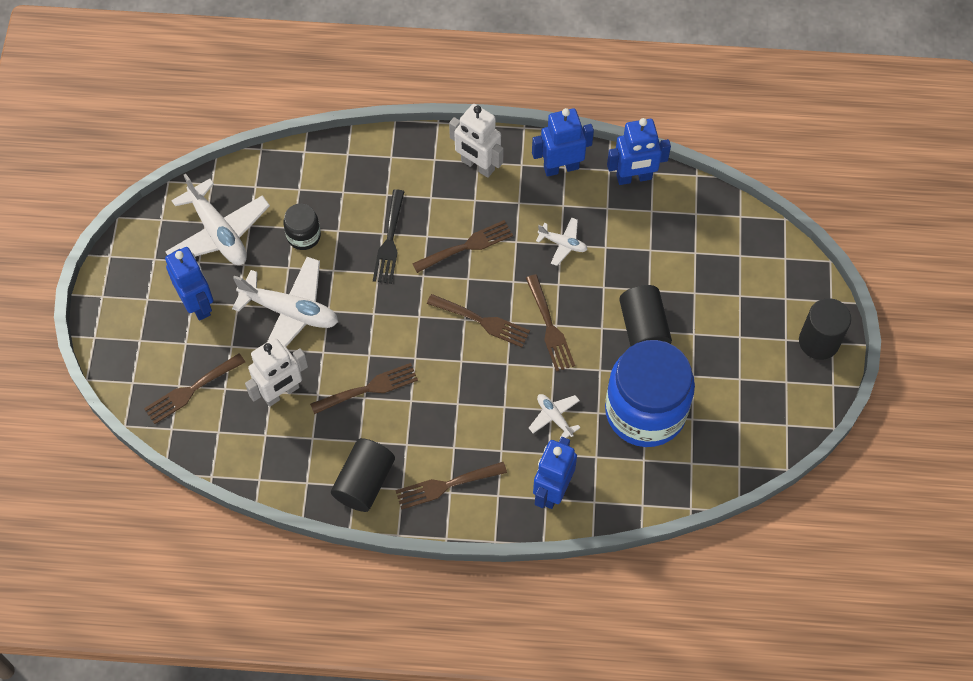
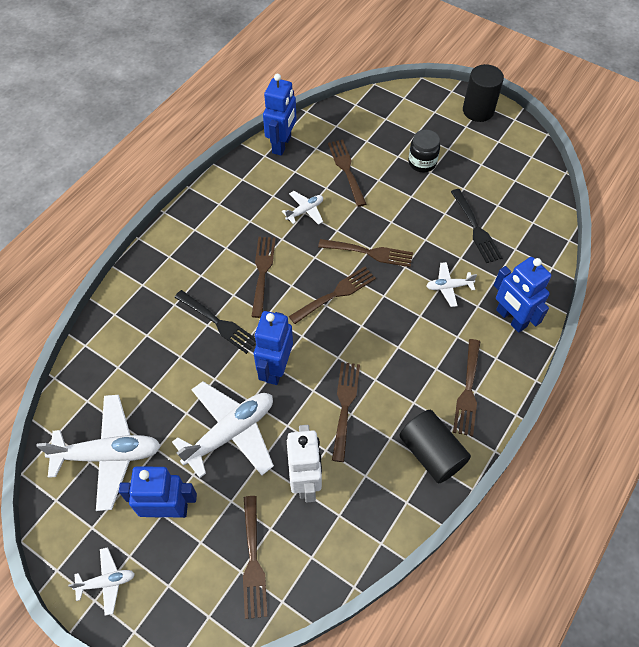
camera: 60 degrees left, 5 degrees down
black jar [283,204,321,250] -> black jar moved to [408,130,440,172]
white robot [449,104,504,178] -> none
blue robot [532,108,594,177] -> blue robot moved to [254,311,293,385]
blue jar [605,340,695,447] -> black fork [451,189,502,263]
black cylinder [619,285,672,347] -> none
none -> white plane [68,547,135,616]
none -> brown fork [328,140,366,207]

